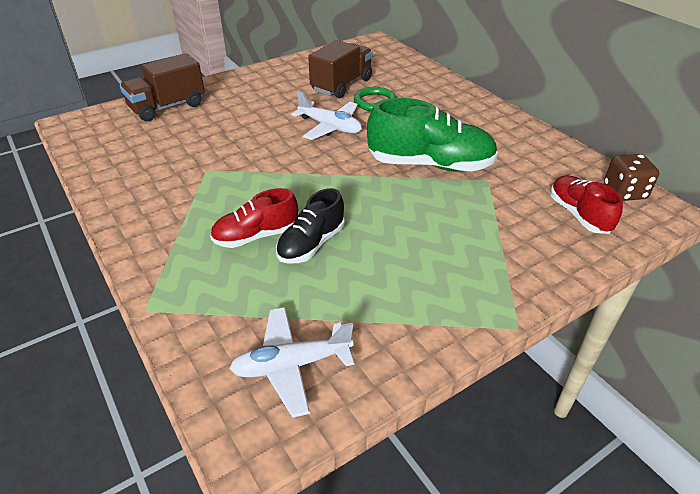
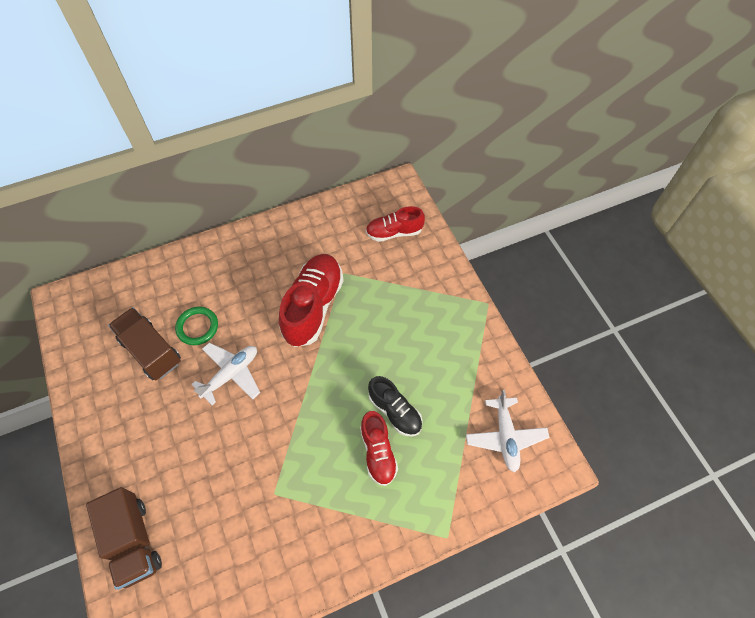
camera: 80 degrees left, 20 degrees up
green shoe [367,98,498,172] -> red shoe [279,254,344,347]
brown dice [604,154,659,201] -> none

